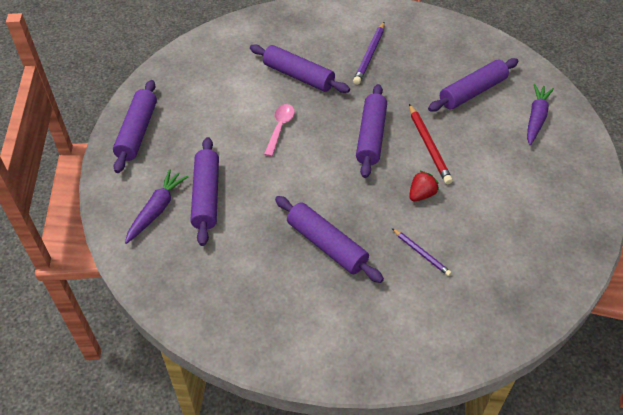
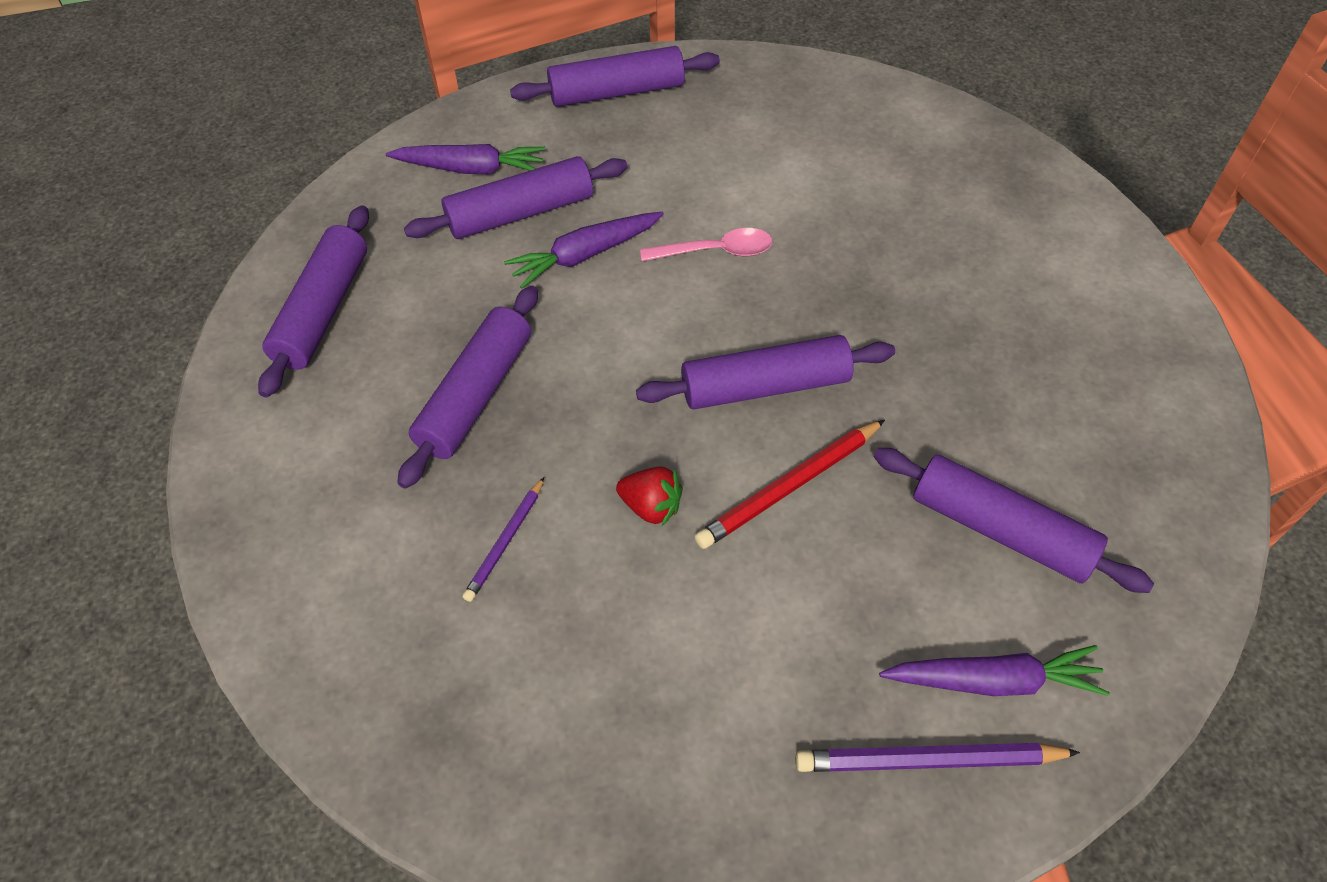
camera: 70 degrees right, 5 degrees up
purple rolling pin [250,44,350,93] -> purple rolling pin moved to [258,205,369,397]
purple pencil [353,22,385,85] -> purple pencil moved to [795,743,1080,772]
none -> purple carrot [504,212,664,289]

